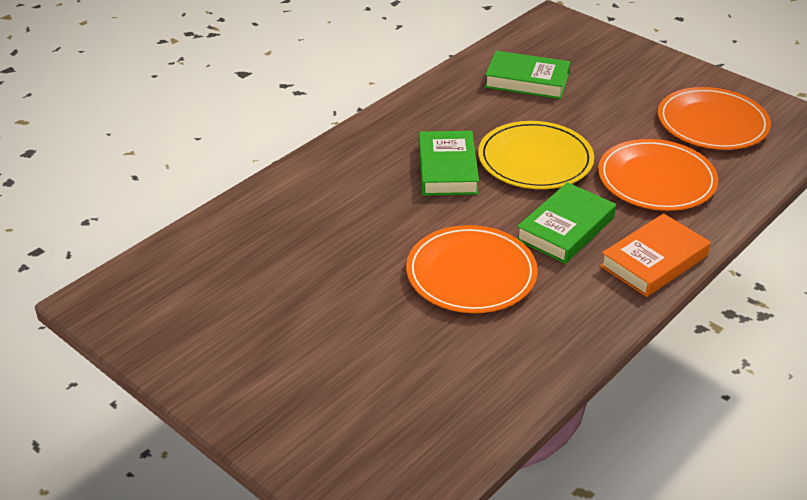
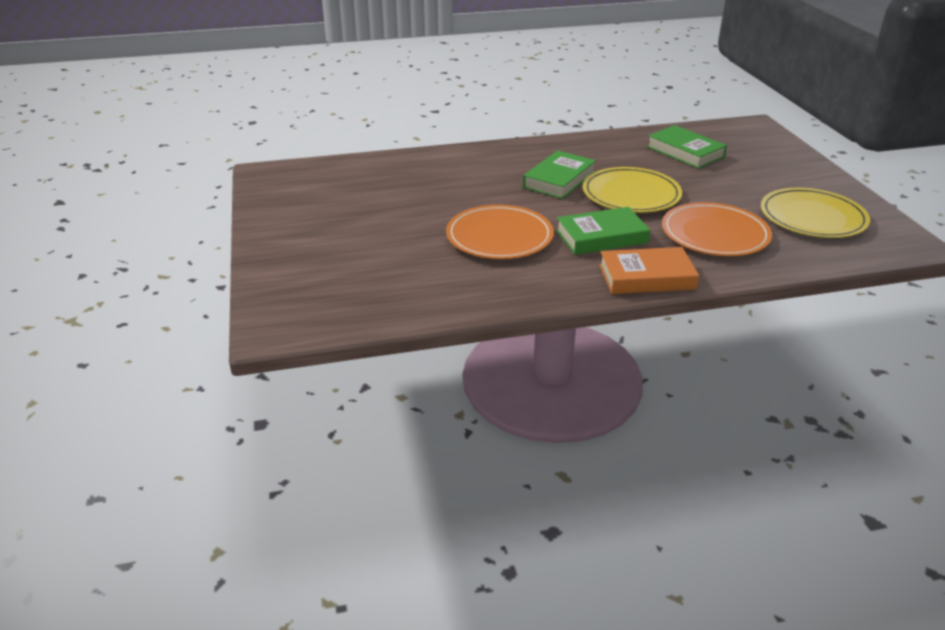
camera: 35 degrees right, 5 degrees down
orange plate [658,87,771,150] -> yellow plate [761,188,870,238]

